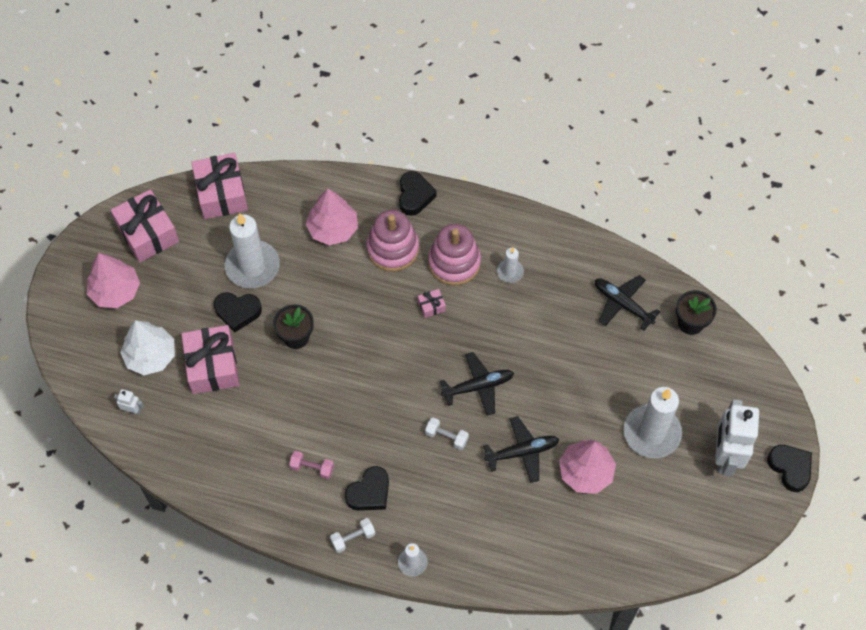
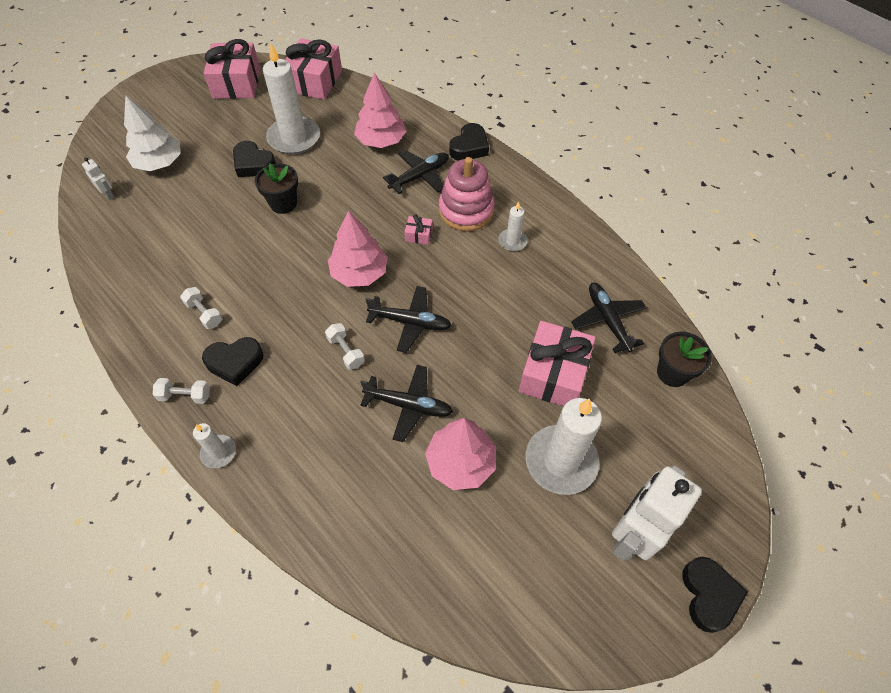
camera: 30 degrees right, 5 degrees down
pink tree [87,253,140,308] -> pink tree moved to [328,211,388,287]
pink gift [181,325,239,394] -> pink gift moved to [519,321,596,406]
pink dumbbell [289,451,334,479] -> white dumbbell [180,287,223,329]
pink stacking toy [366,210,419,272] -> black plane [383,150,449,194]

